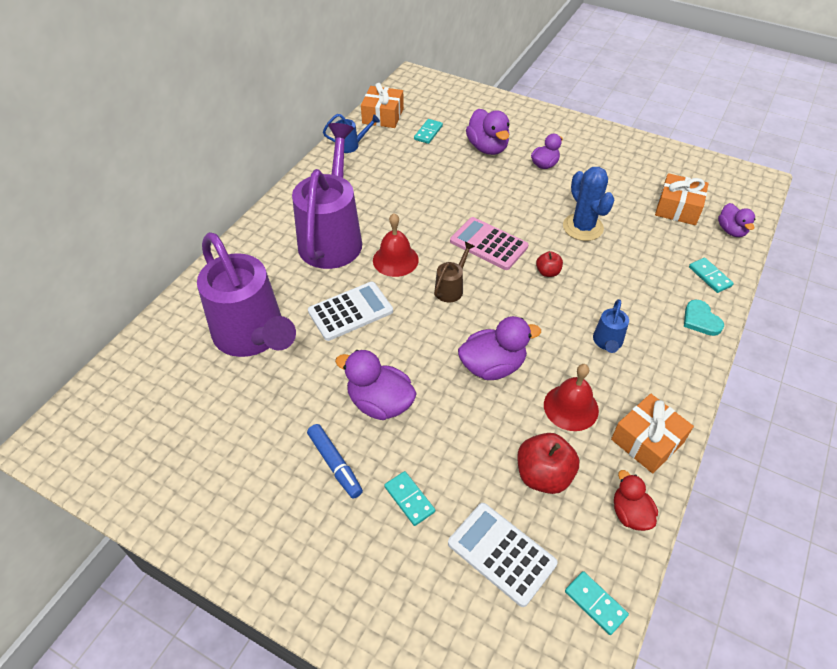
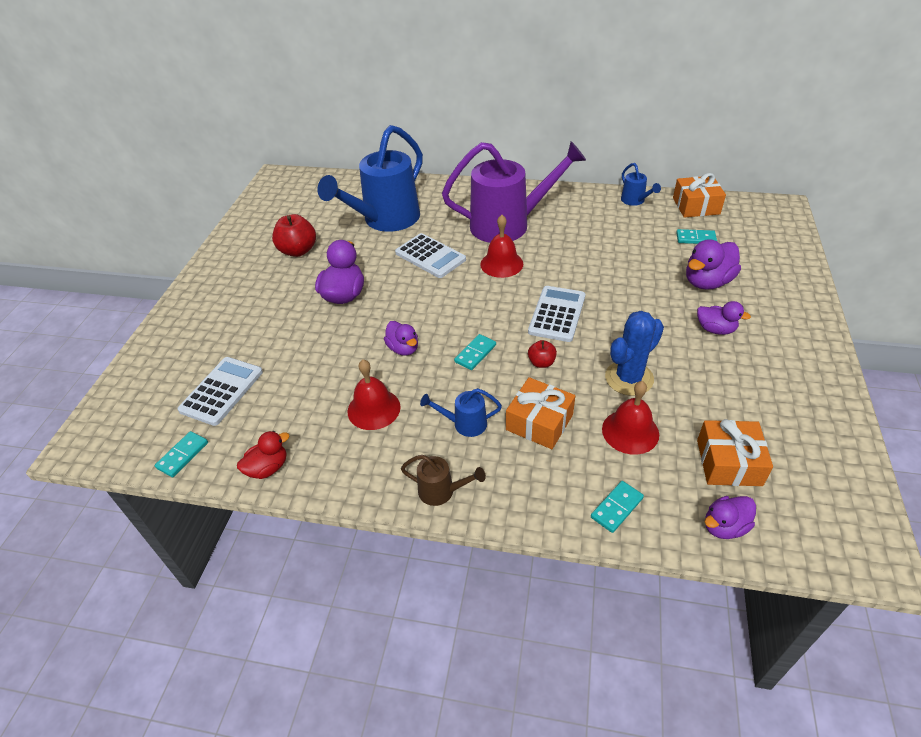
camera: 75 degrees right, 5 degrees down
purple watering can [197,232,296,357] -> blue watering can [317,125,423,232]
blue marker [307,424,363,499] -> none
turquoise domino [384,471,435,526] -> turquoise domino moved to [454,334,496,370]
brown watering can [434,242,475,302] -> brown watering can moved to [401,455,486,506]
pink calculator [450,217,529,270] -> white calculator [528,286,585,342]
purple duck [458,316,541,380] -> purple duck [384,321,418,356], size x0.63
red apple [517,433,579,494] -> red apple moved to [272,214,316,257]
orange gift [611,394,694,473] -> orange gift moved to [506,377,575,449]
turquoise heart [684,300,724,336] -> none
none -> red bell [602,381,659,455]

